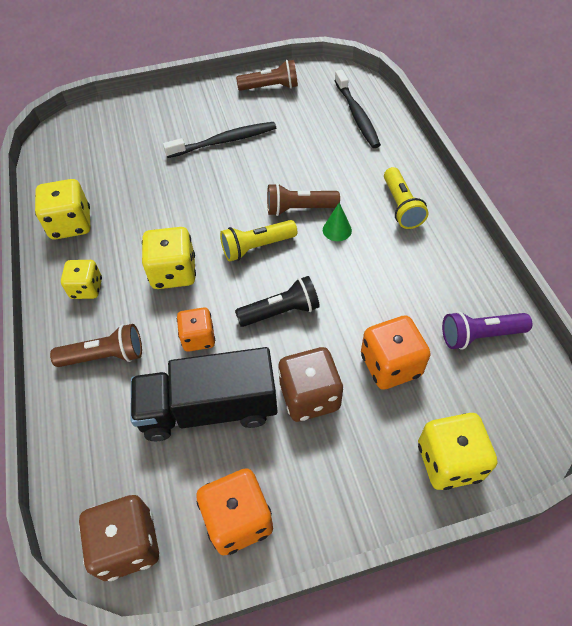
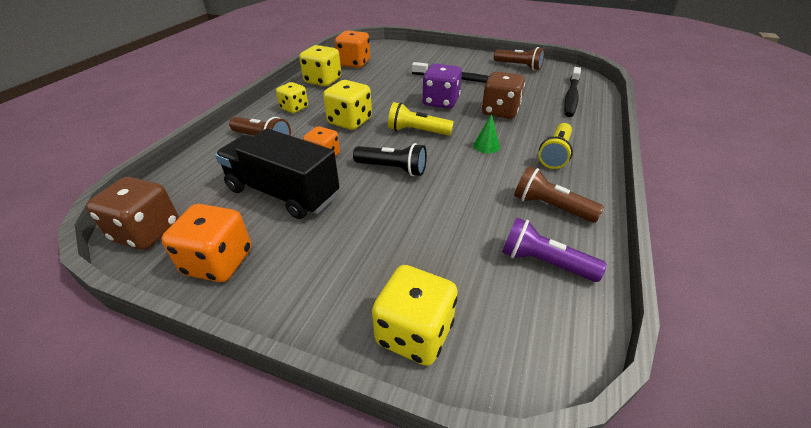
camera: 35 degrees right, 15 degrees down
brown flashlight [267,183,340,216] -> brown flashlight moved to [514,166,604,223]
brown dice [278,347,343,422] -> brown dice moved to [482,71,525,119]
orange dice [361,316,431,390] -> orange dice moved to [335,31,370,68]
none -> purple dice [422,64,462,109]

